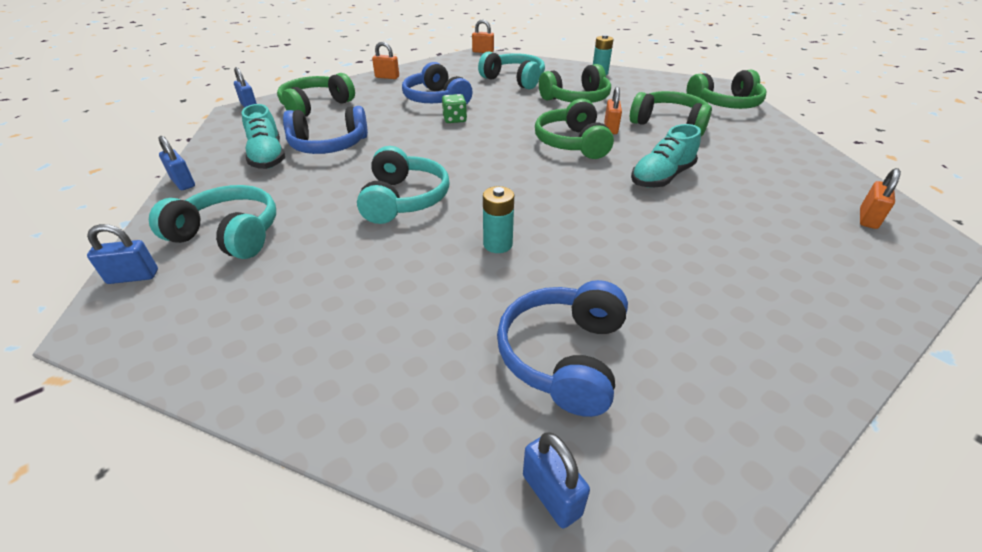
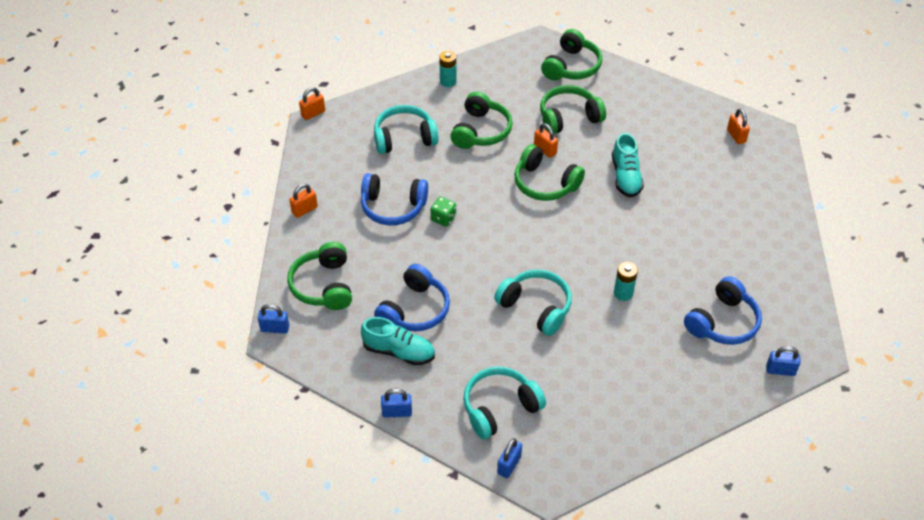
camera: 50 degrees left, 10 degrees up
blue headphones [497,280,628,417] -> blue headphones turned 105 degrees counterclockwise [684,276,762,345]

